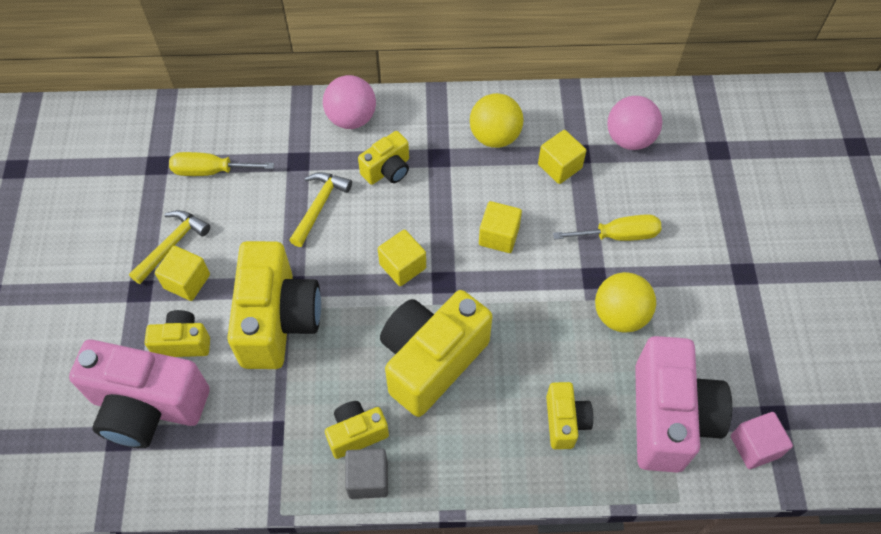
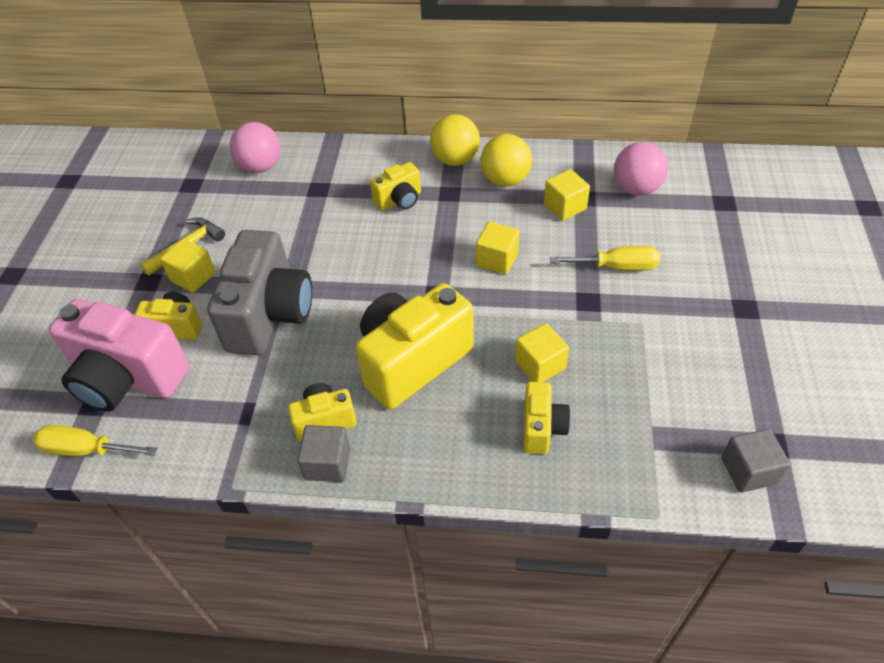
camera: 10 degrees right, 10 degrees down
yellow screwdriver [169,152,274,176] -> yellow screwdriver moved to [33,425,157,456]
yellow camera [227,241,321,369] -> grey camera [207,230,312,356]
yellow hammer [289,172,352,247] -> none
pink ball [323,75,376,129] -> pink ball moved to [230,122,281,173]
yellow cube [378,229,426,286] -> yellow cube moved to [515,323,569,382]
yellow ball [595,272,656,333] -> yellow ball moved to [430,114,480,166]
pink camera [635,336,732,473] -> none
pink cube [731,412,793,469] -> grey cube [721,429,790,493]

